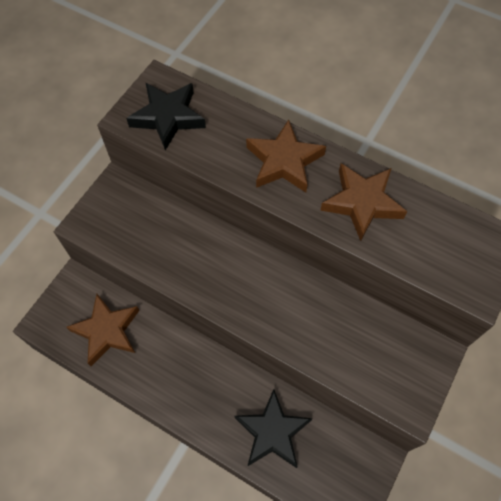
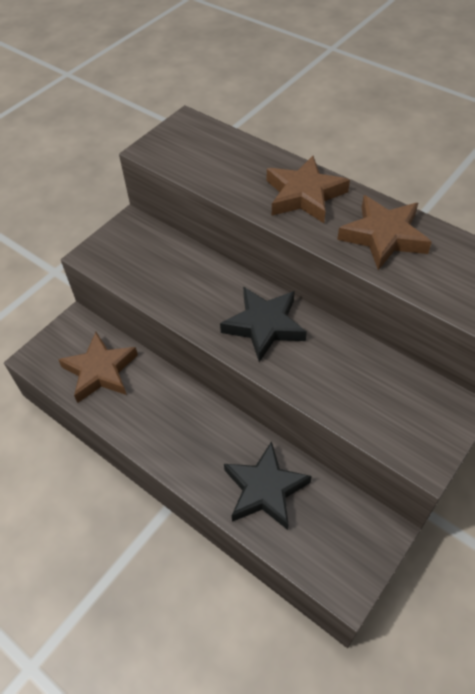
camera: 10 degrees right, 10 degrees down
black star [126,83,206,151] -> black star moved to [220,287,307,362]

